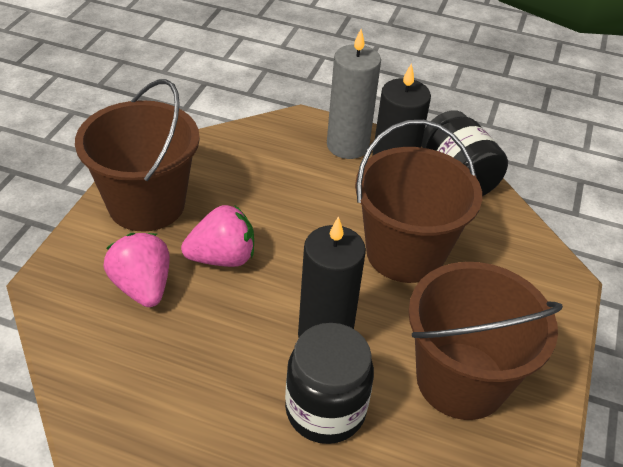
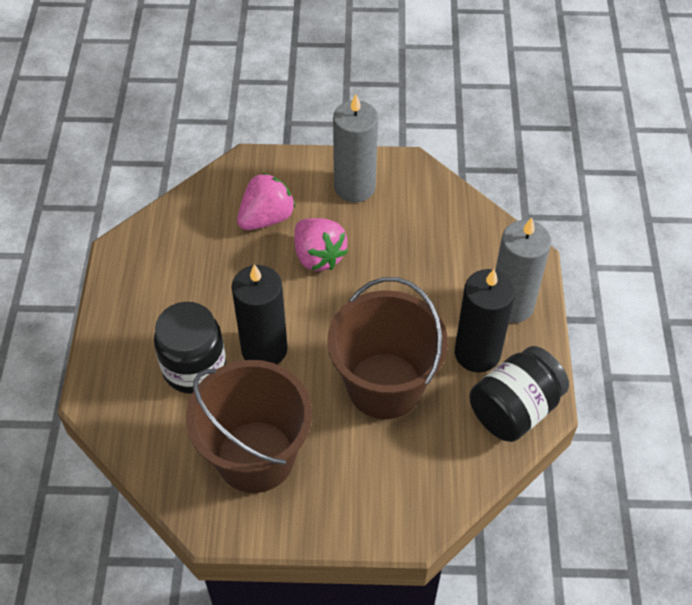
camera: 75 degrees right, 10 degrees up
brown bucket [75,79,200,232] -> grey candle [333,94,378,203]

